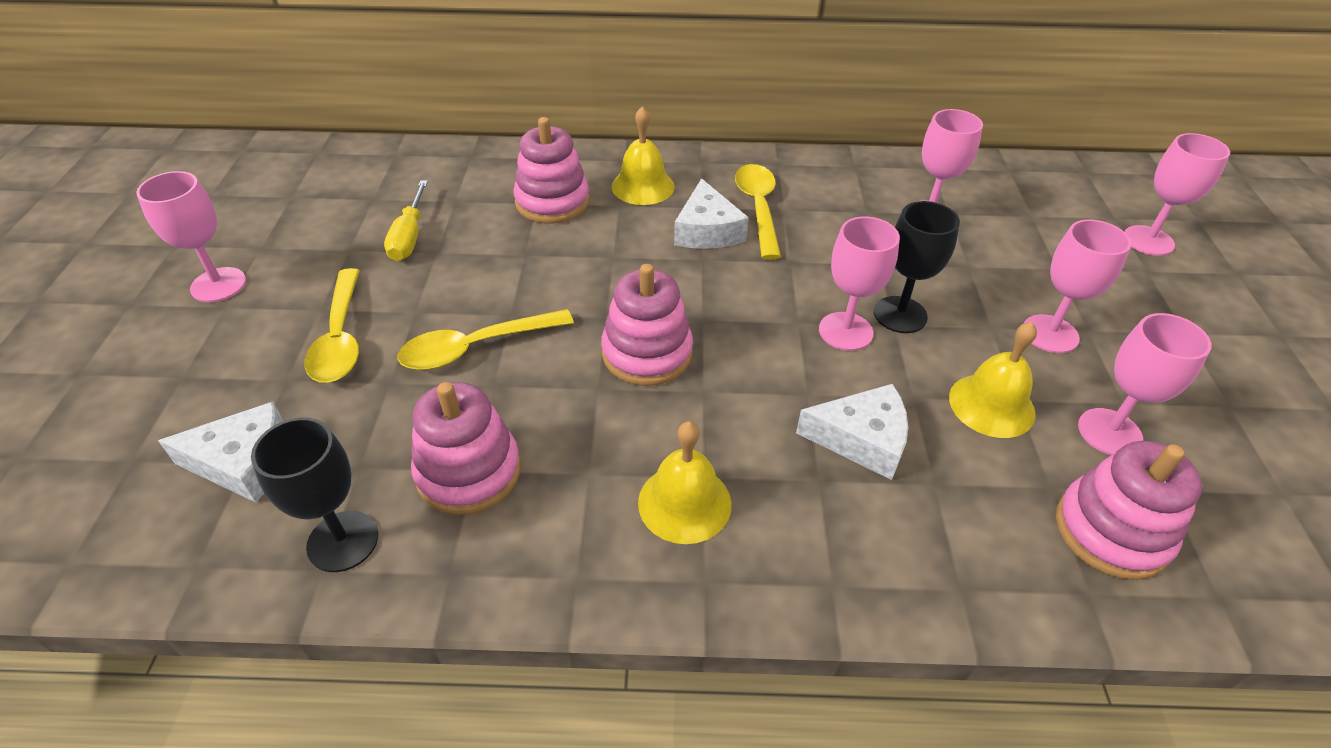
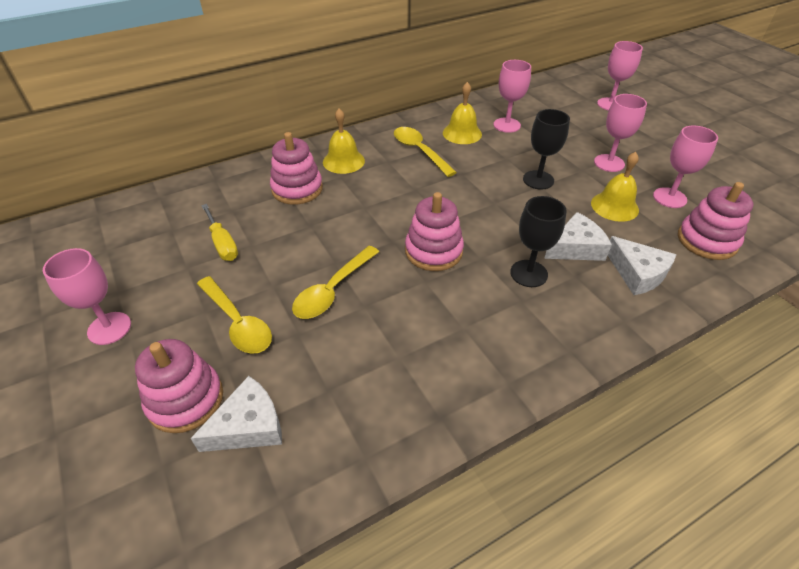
camera: 30 degrees left, 0 degrees up
black goblet [251,417,378,572] -> black goblet moved to [510,196,567,287]
pink stacking toy [411,382,521,515] -> pink stacking toy moved to [135,339,223,433]
yellow bell [638,421,732,544] -> yellow bell moved to [443,82,482,144]
white cheese [674,178,749,249] -> white cheese moved to [608,236,676,295]
pink goblet [819,217,900,351] -> none

